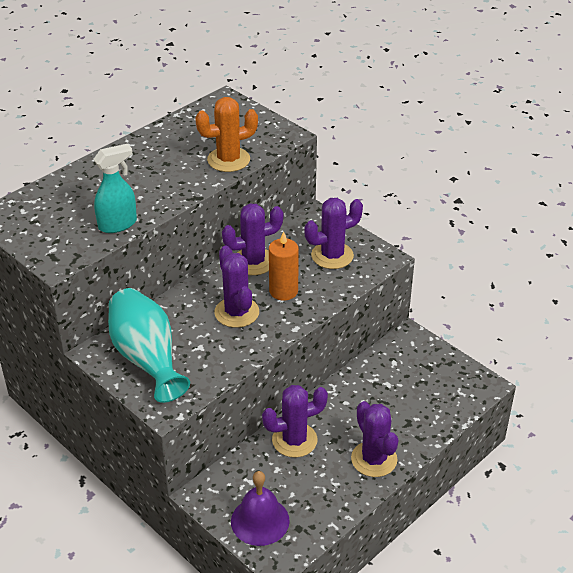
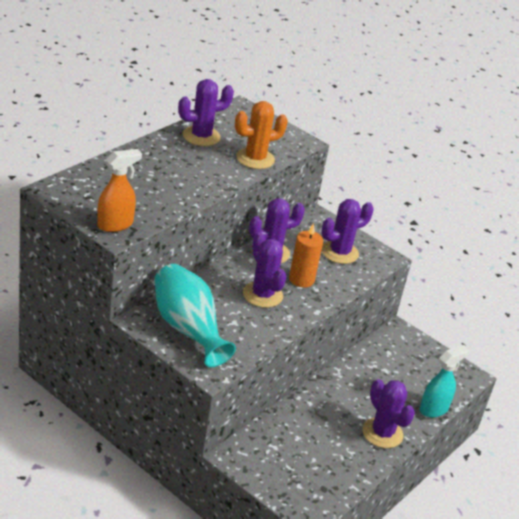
camera: 10 degrees left, 5 degrees down
turquoise spray bottle [94,144,137,233] -> turquoise spray bottle moved to [420,345,469,418]
purple bell [231,471,290,546] -> none
purple cactus [262,385,328,458] -> purple cactus moved to [178,79,234,146]
none -> orange spray bottle [97,149,142,232]

